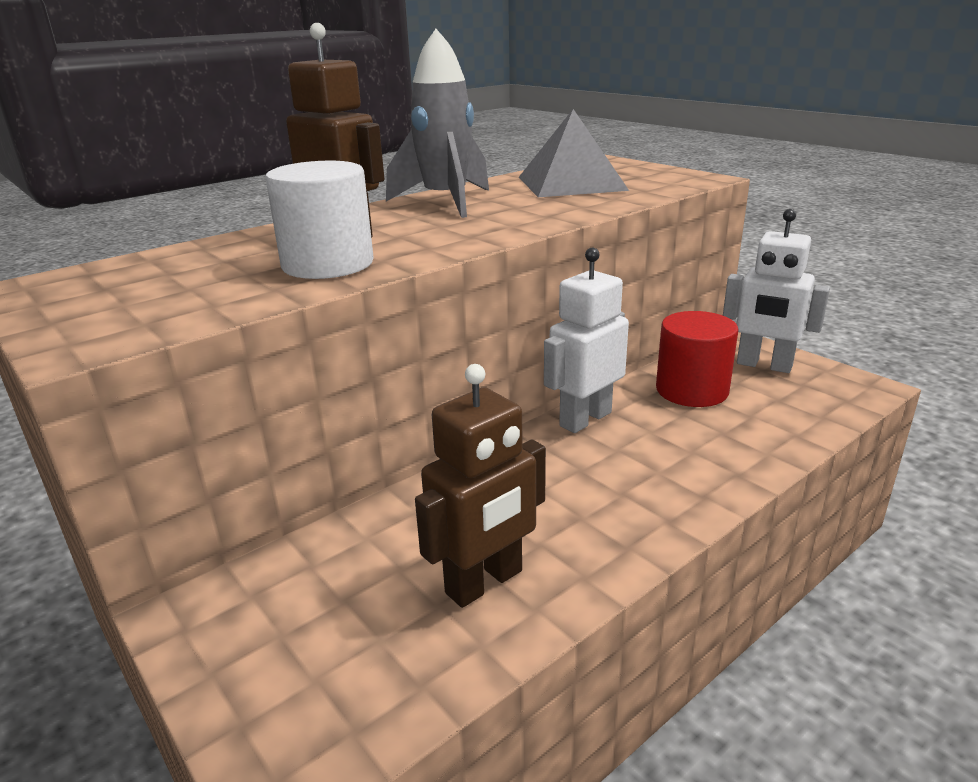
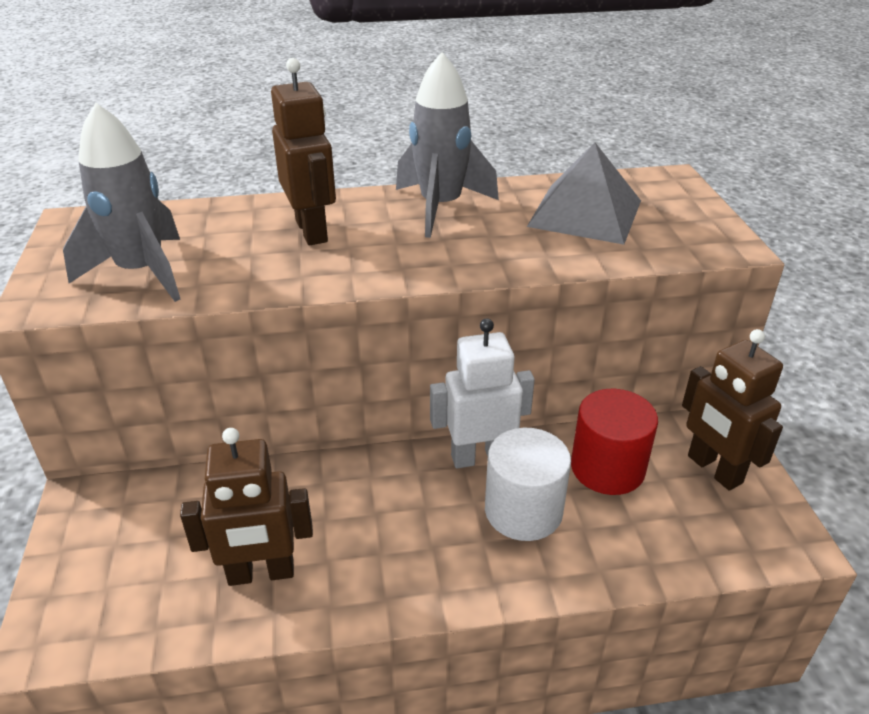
camera: 30 degrees right, 10 degrees up
white cylinder [266,161,374,279] -> white cylinder moved to [485,428,571,541]
white robot [723,209,830,373] -> brown robot [682,329,783,490]
none -> grey rocket [63,103,180,302]

